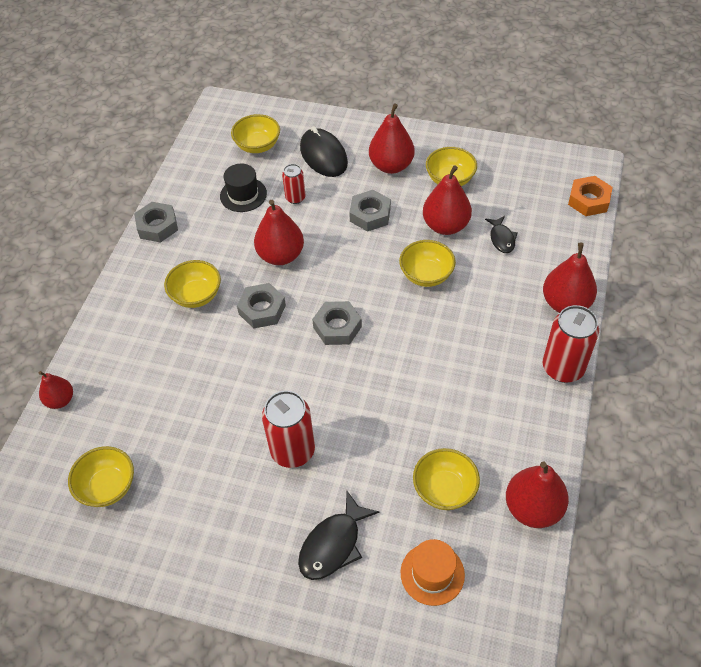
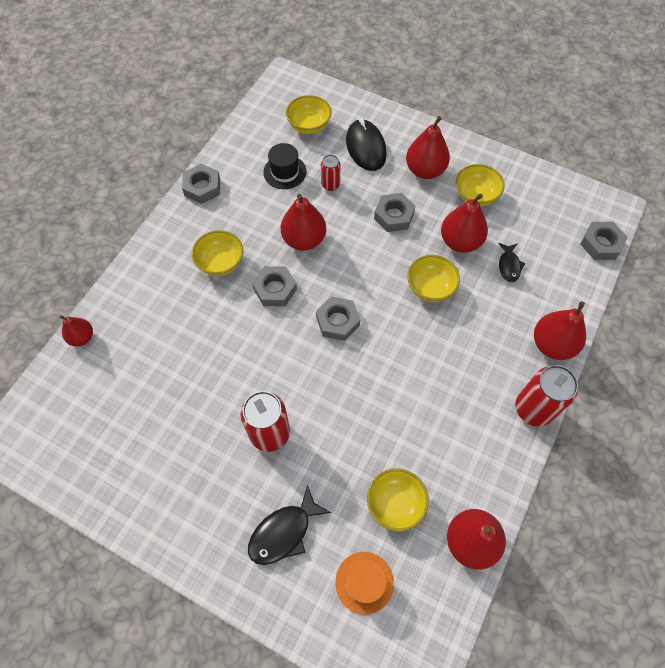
camera: 10 degrees right, 10 degrees up
yellow bowl [68,446,134,507] -> none
orange nut [568,176,613,216] -> grey nut [580,222,627,260]

